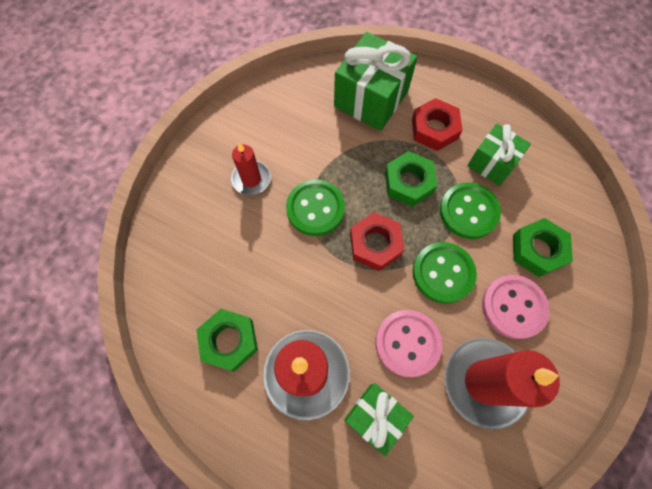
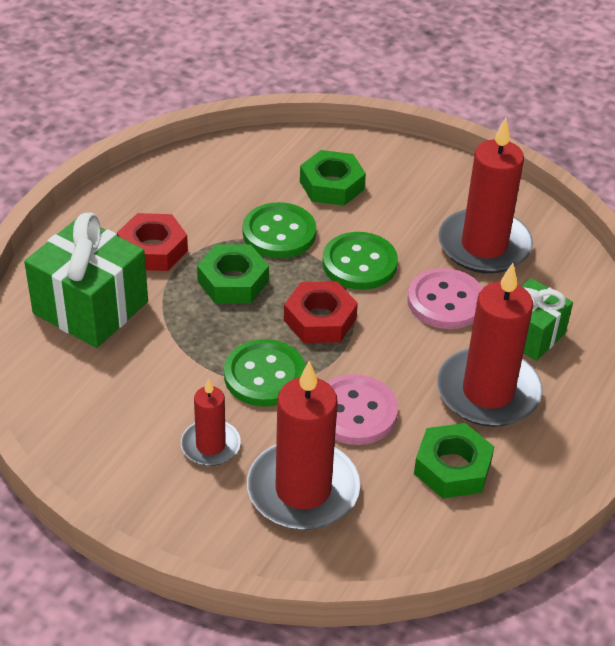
camera: 90 degrees left, 25 degrees down
green gift [467,124,531,186] -> none
pink button [482,275,550,339] -> pink button moved to [327,374,398,445]
none -> red candle [247,361,360,530]

